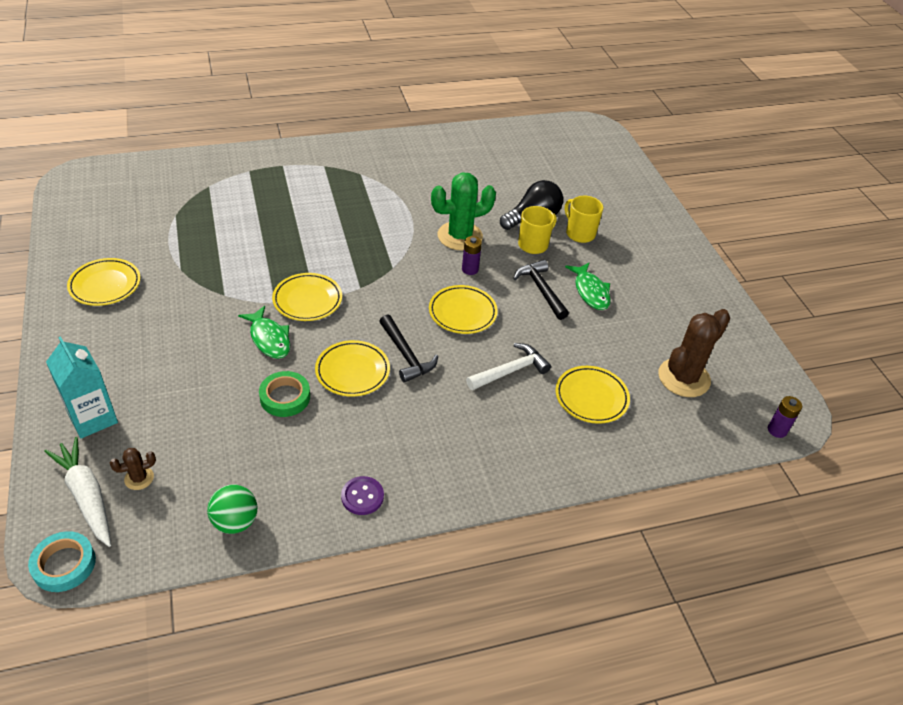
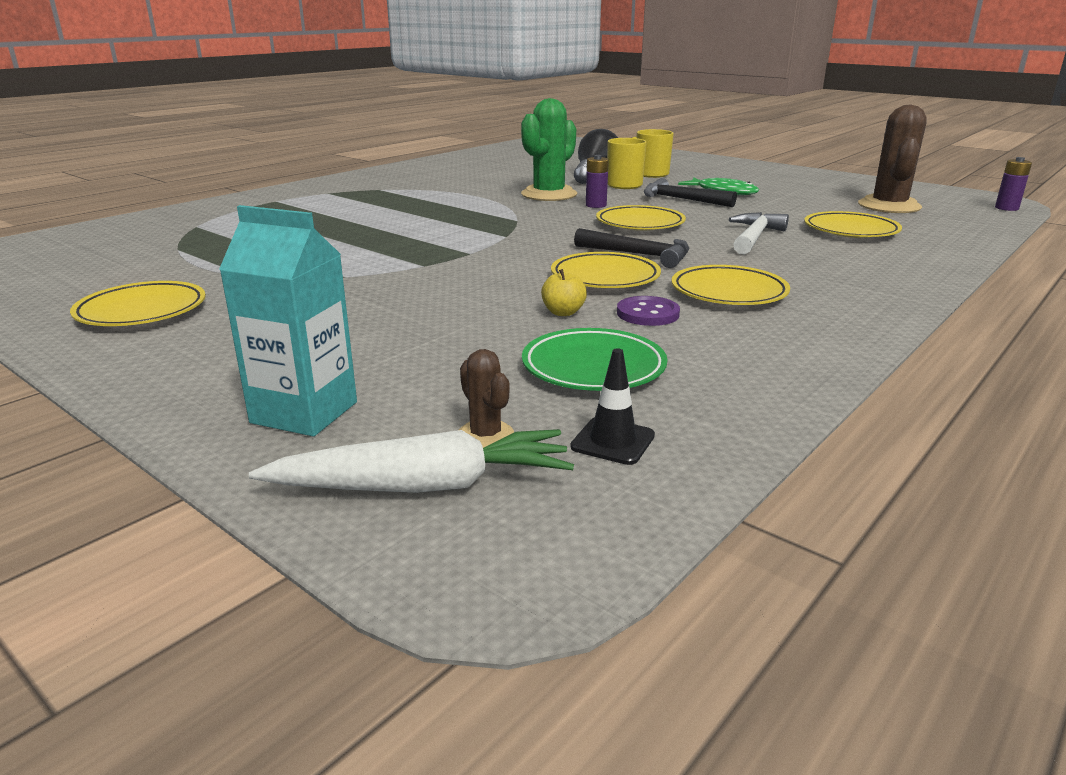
camera: 30 degrees left, 20 degrees down
turquoise tape [28,531,96,592] -> none
white carrot [44,437,111,547] -> white carrot turned 150 degrees clockwise [249,429,574,493]
brown cactus [110,448,156,490] -> brown cactus turned 60 degrees counterclockwise [459,349,514,448]
green ball [207,485,257,534] -> none
green fish [238,306,290,359] -> none
green tape [259,371,310,417] -> yellow apple [541,269,587,316]
yellow plate [272,273,342,321] -> yellow plate moved to [671,265,790,305]
purple button [341,476,384,515] -> purple button moved to [617,296,680,326]
none -> green plate [522,328,667,391]
none -> black traffic cone [571,349,655,465]

